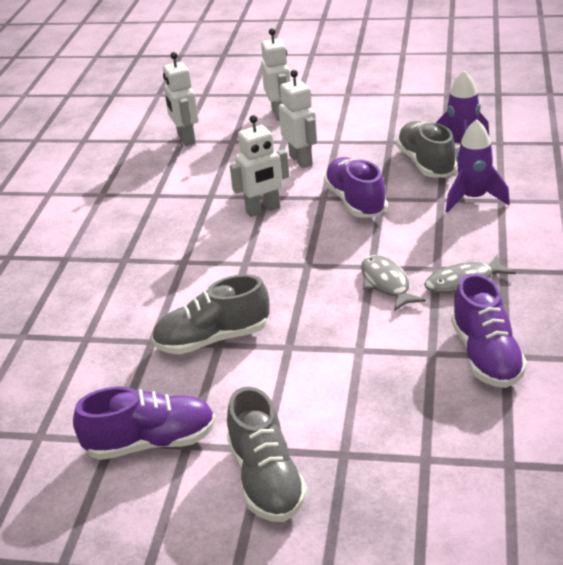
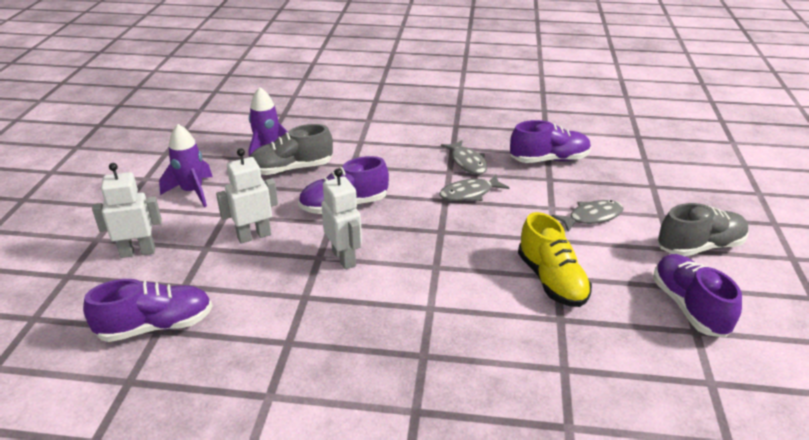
camera: 95 degrees left, 0 degrees up
grey shoe [152,274,270,354] -> yellow shoe [518,212,592,307]
white robot [163,52,199,146] -> purple shoe [83,279,212,342]
purple rocket [446,119,510,213] -> purple rocket moved to [159,124,213,207]
none -> grey fish [552,200,624,232]

